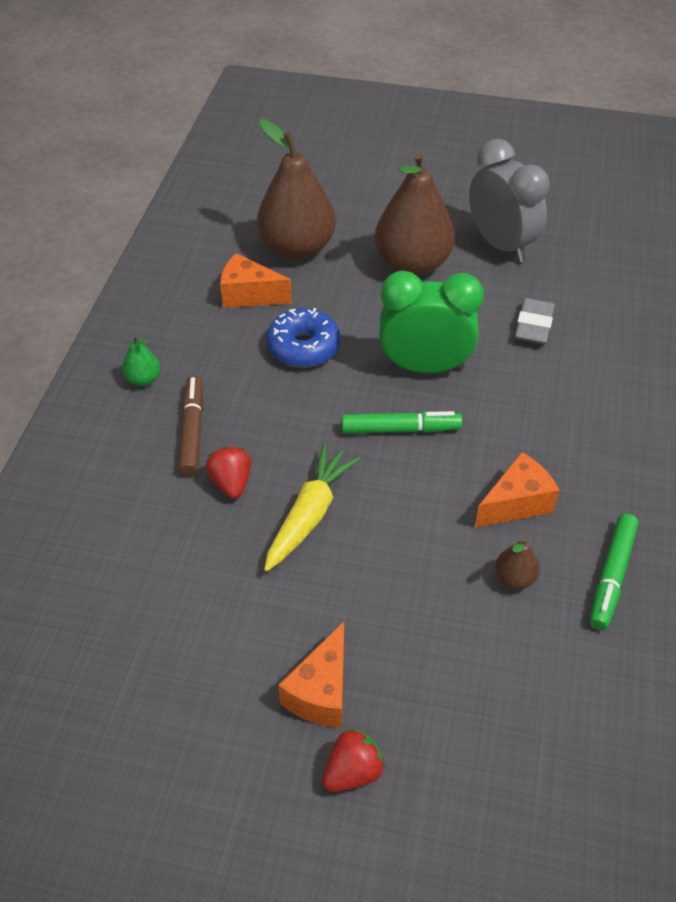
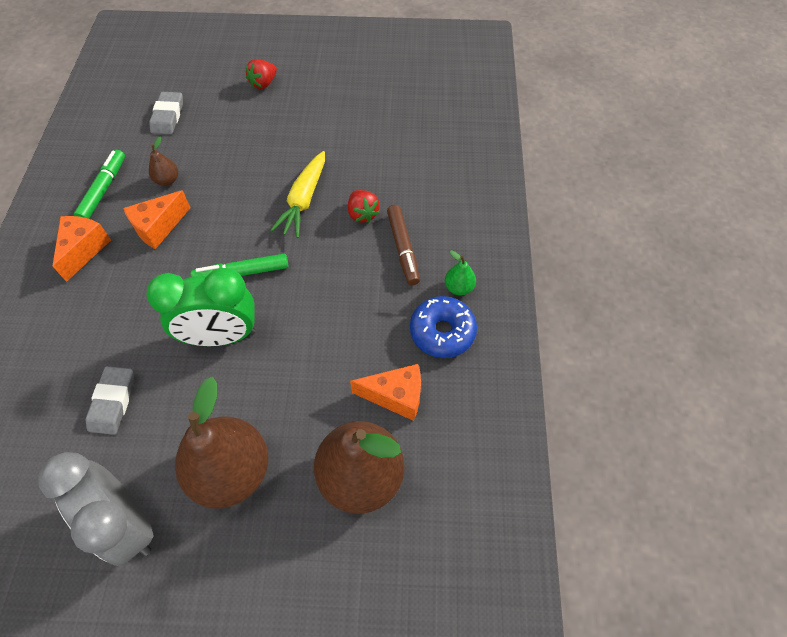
camera: 170 degrees right, 10 degrees up
blue donut [266,308,341,368] -> blue donut moved to [410,296,477,358]
orange cheese [278,622,344,728] -> orange cheese moved to [53,216,111,282]
none -> grey eraser [149,92,183,134]

